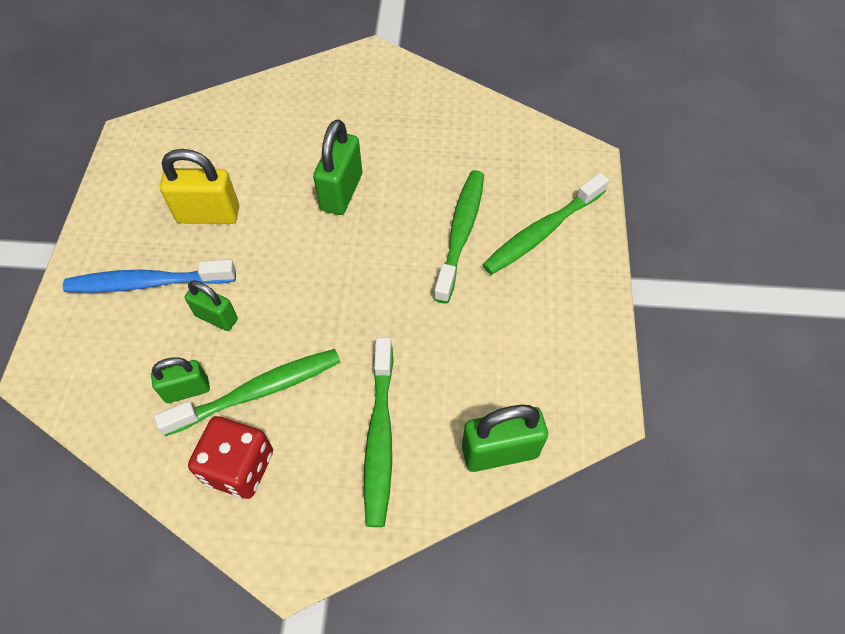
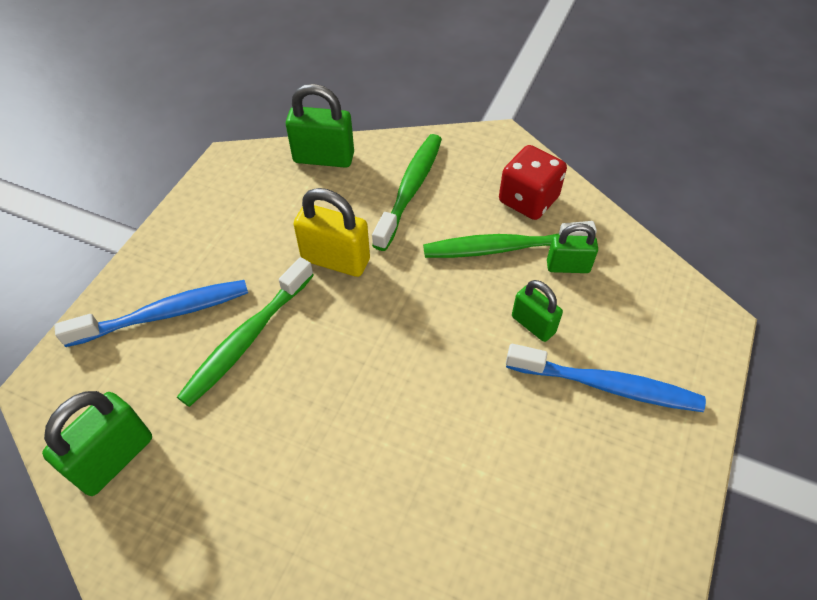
camera: 160 degrees left, 5 degrees down
yellow padlock [160,149,239,224] -> yellow padlock moved to [293,188,370,277]
green padlock [313,119,362,215] -> green padlock moved to [42,391,152,496]
green toothbrush [482,173,609,275] -> blue toothbrush [54,280,248,347]

